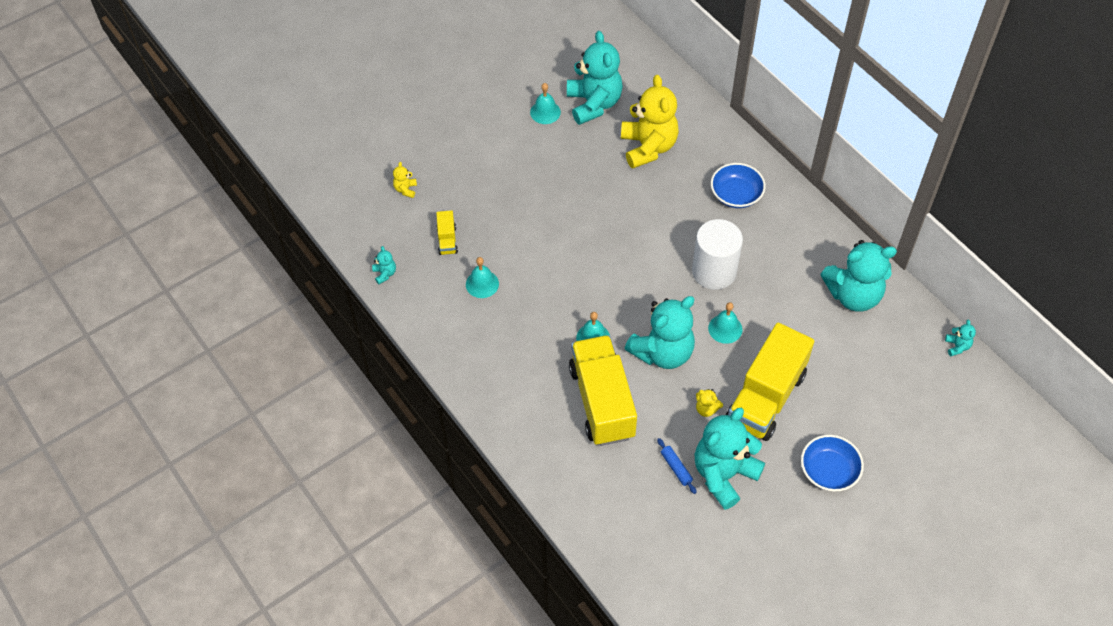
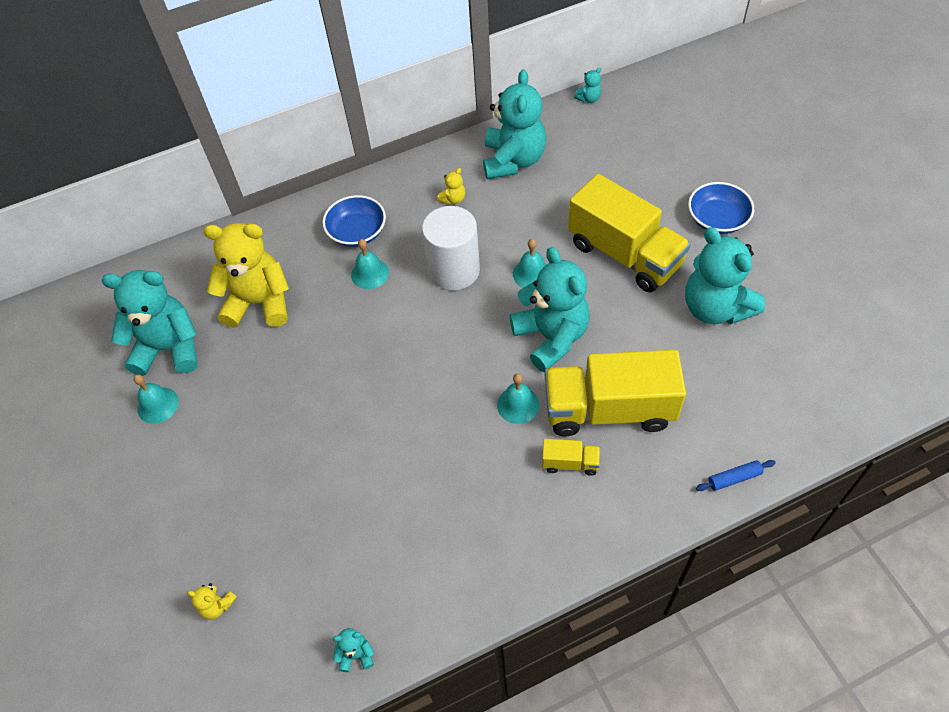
camera: 75 degrees left, 0 degrees up
yellow truck [436,210,458,255] -> yellow truck moved to [542,439,600,476]
turquoise bell [466,257,499,298] -> turquoise bell moved to [351,239,389,289]
blue rolling pin [657,438,697,494] -> blue rolling pin moved to [696,460,776,491]
yellow teddy bear [696,389,723,417] -> yellow teddy bear moved to [437,168,465,205]
turquoise teddy bear [945,320,976,356] -> turquoise teddy bear turned 135 degrees clockwise [574,67,601,103]

